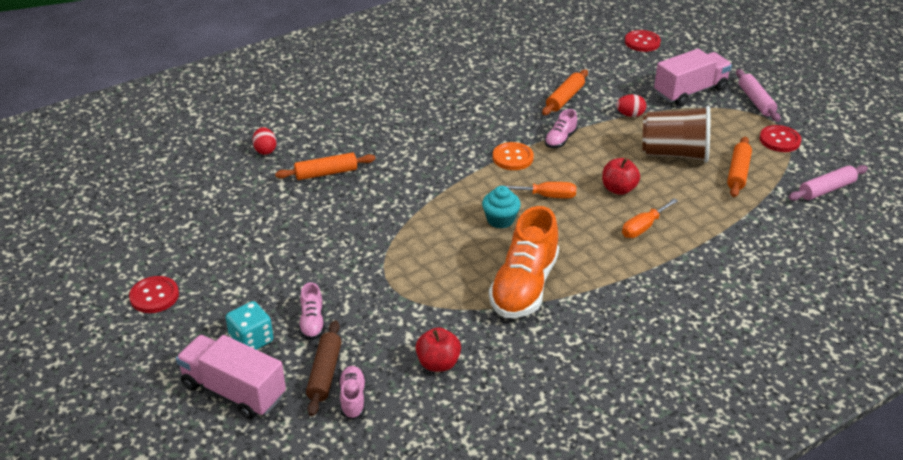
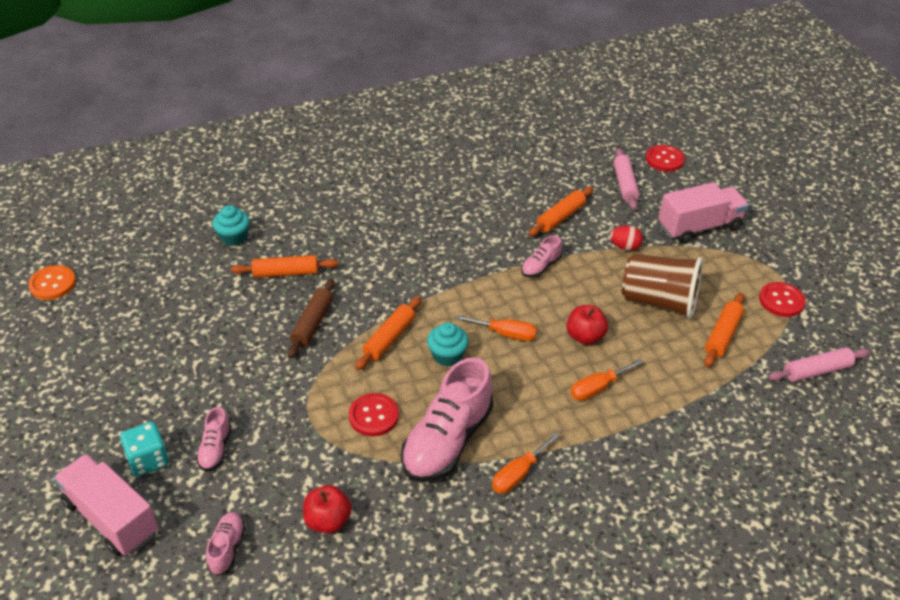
camera: 10 degrees right, 5 degrees up
red button [129,276,179,313] -> red button moved to [349,393,399,436]
red egg [252,127,277,155] -> turquoise cupcake [212,205,250,246]
brown rolling pin [306,320,342,416] -> brown rolling pin moved to [287,279,335,358]
orange shoe [489,206,559,318] -> pink shoe [401,357,493,482]
orange button [493,142,534,170] -> orange button moved to [28,265,76,300]
pink rolling pin [736,69,780,122] -> pink rolling pin moved to [614,148,639,210]
none -> orange rolling pin [355,296,421,370]
none -> orange screwdriver [492,433,559,494]

